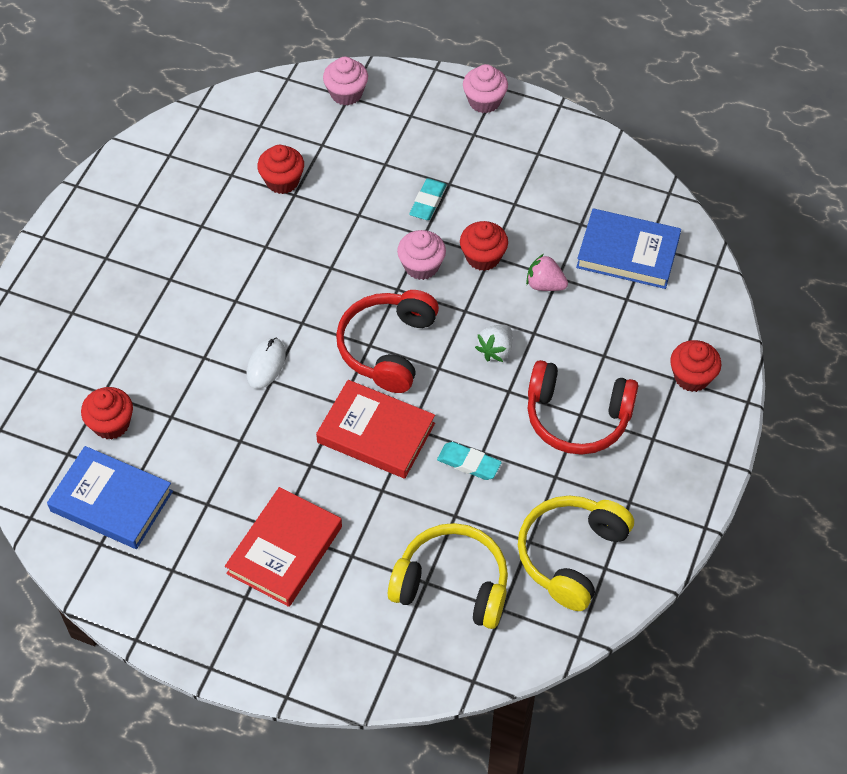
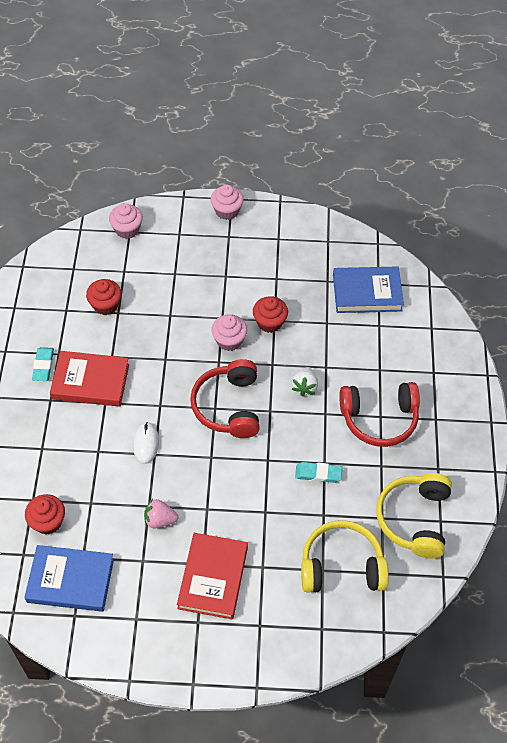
camera: 20 degrees left, 0 degrees up
red book [316,380,435,479] -> red book moved to [50,351,129,407]
turquoise eraser [409,178,447,220] -> turquoise eraser moved to [32,347,54,381]
pink strawberry [526,254,568,291] -> pink strawberry moved to [144,498,178,528]
red cupcake [670,340,721,392] -> none

